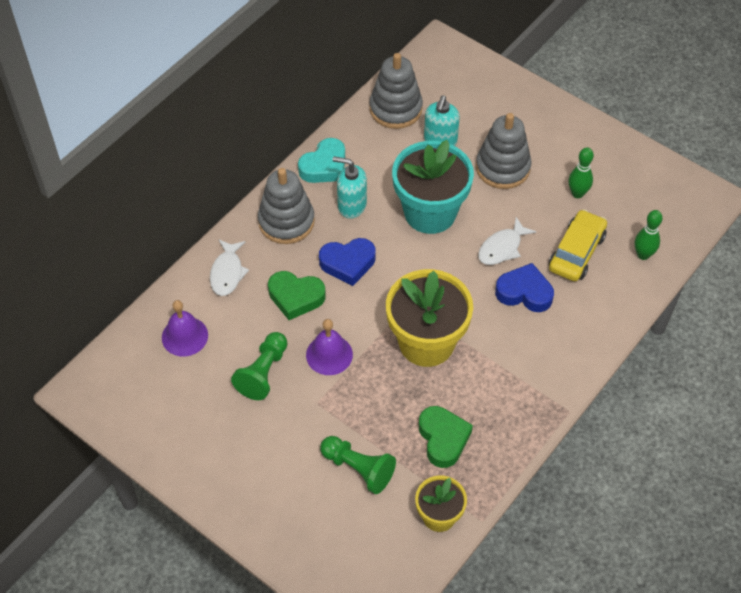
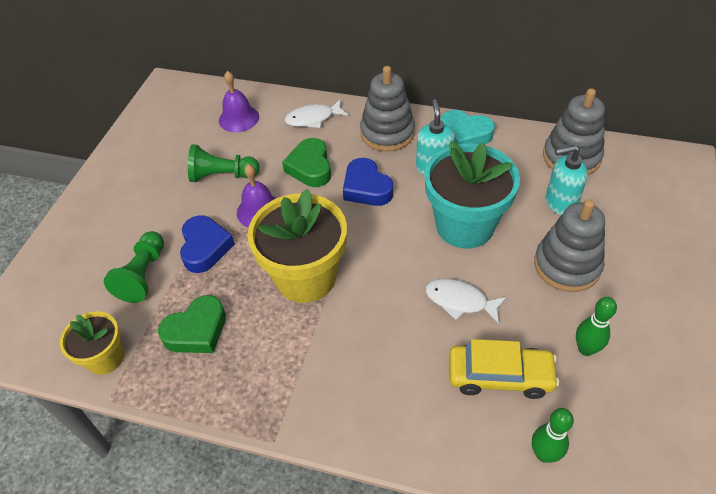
camera: 70 degrees right, 5 degrees down
blue heart [495,263,554,312] -> blue heart moved to [180,215,235,273]

